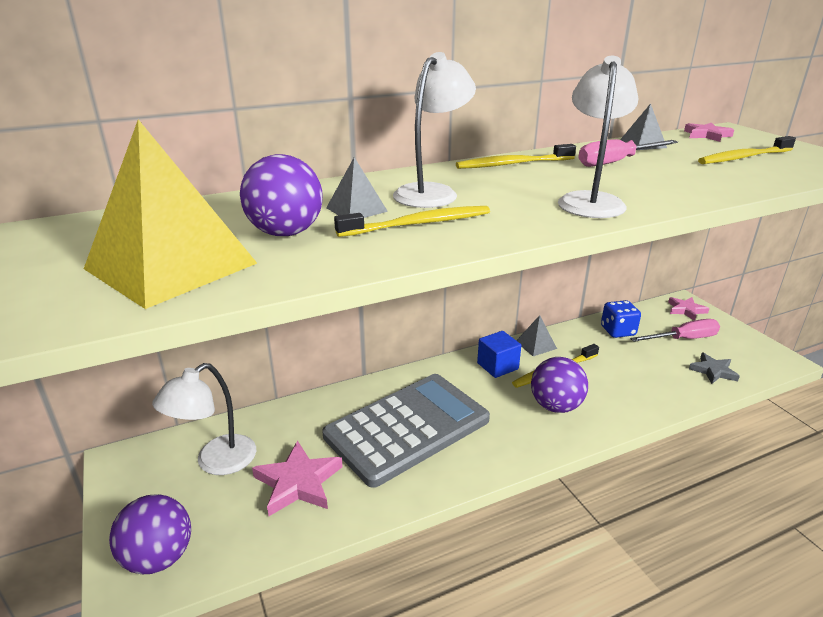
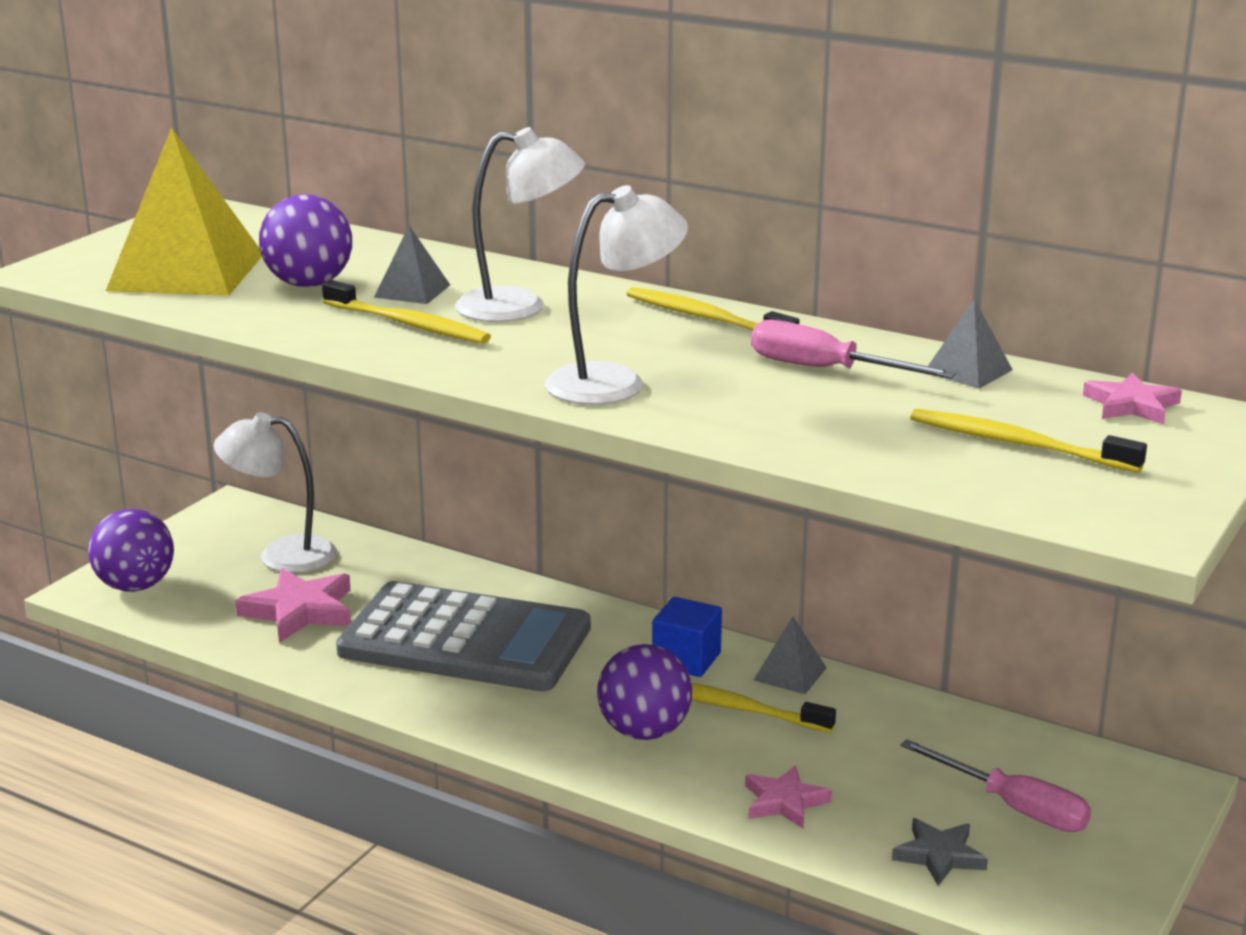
camera: 55 degrees right, 5 degrees down
blue dice [601,300,641,338] -> none
pink star [668,297,709,321] -> pink star moved to [745,765,832,828]

